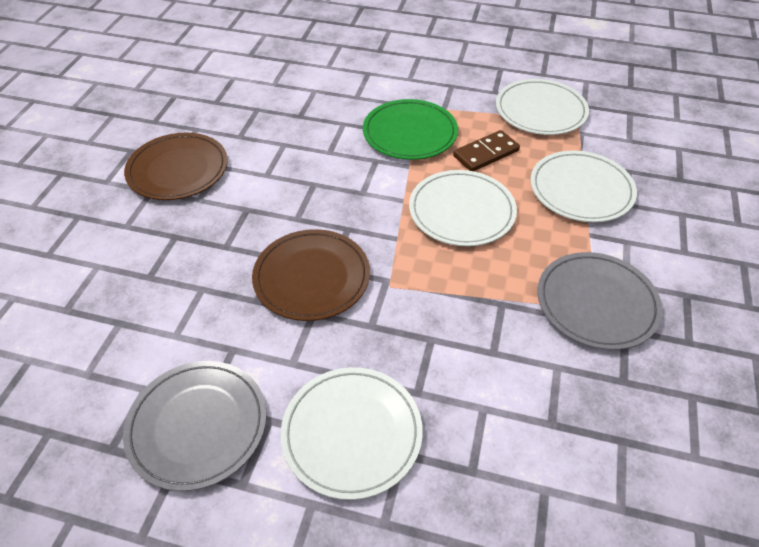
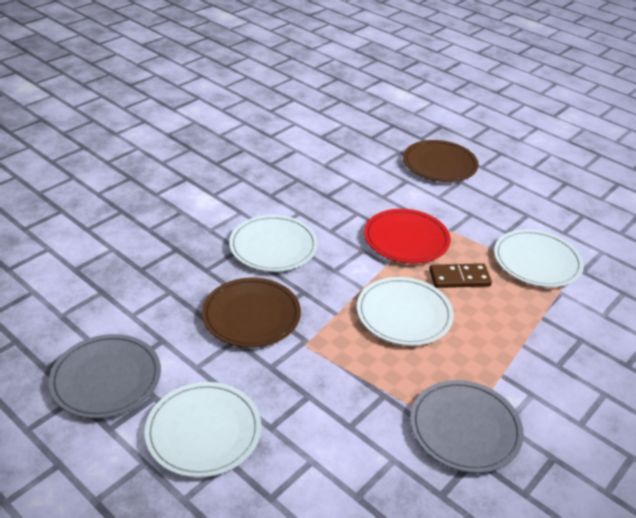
camera: 25 degrees right, 10 degrees down
brown plate [124,133,228,200] -> brown plate moved to [403,140,479,182]
green plate [363,99,458,160] -> red plate [364,209,450,264]
white plate [530,150,637,222] -> white plate moved to [229,215,318,272]

